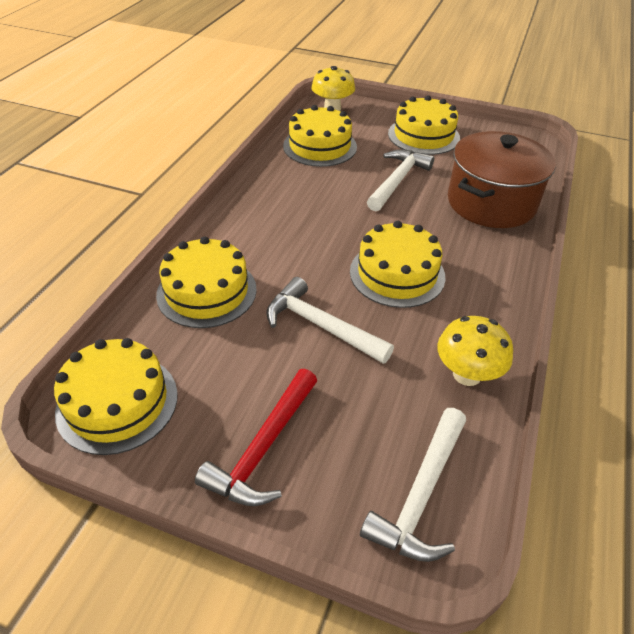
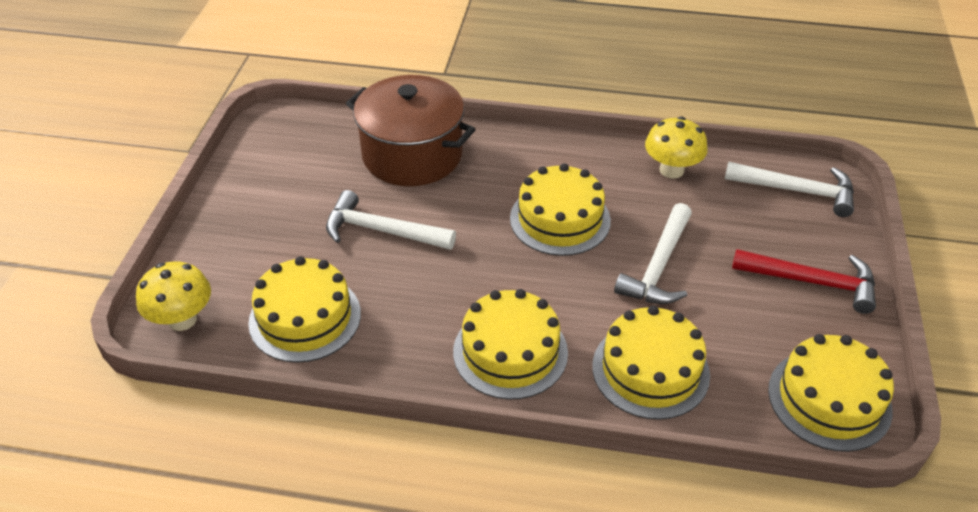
camera: 100 degrees left, 0 degrees up
yellow cake [388,95,460,155] -> yellow cake moved to [453,289,568,400]

